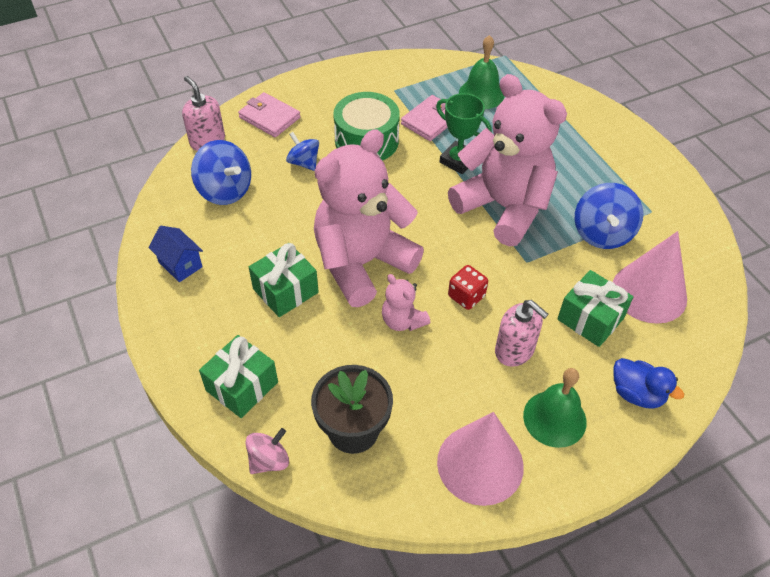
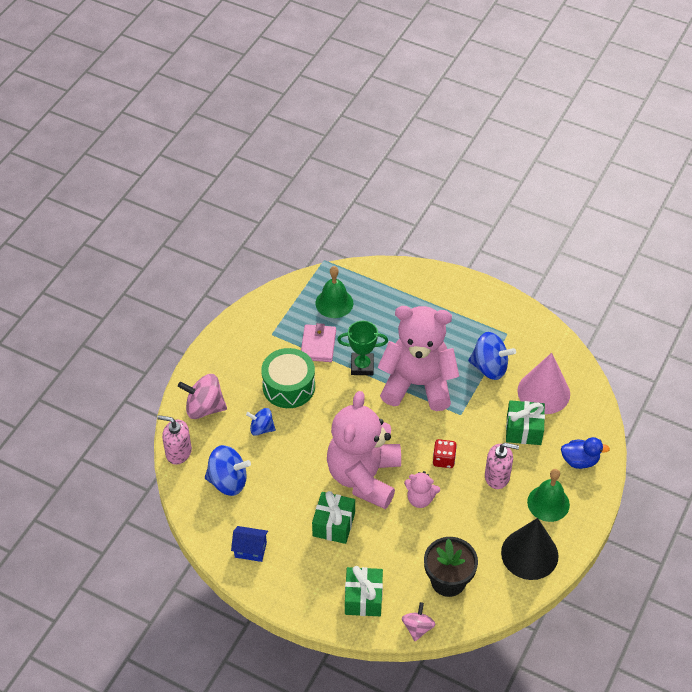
camera: 35 degrees left, 0 degrees up
pink wallet [238,92,301,137] -> pink spinning top [178,374,227,419]
pink cone [437,412,524,506] -> black cone [501,518,559,580]
blue spinning top [575,183,643,249] -> blue spinning top turned 45 degrees counterclockwise [468,332,516,380]

